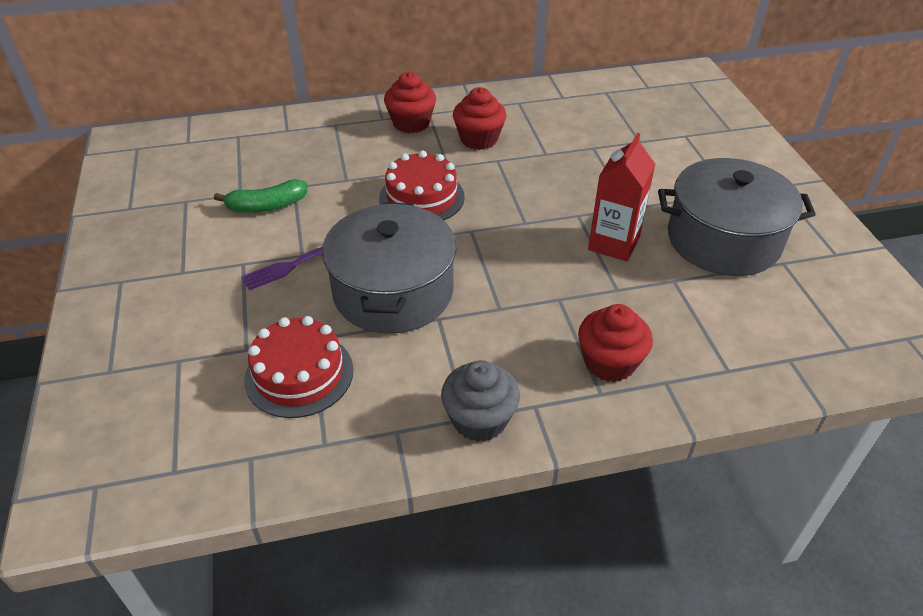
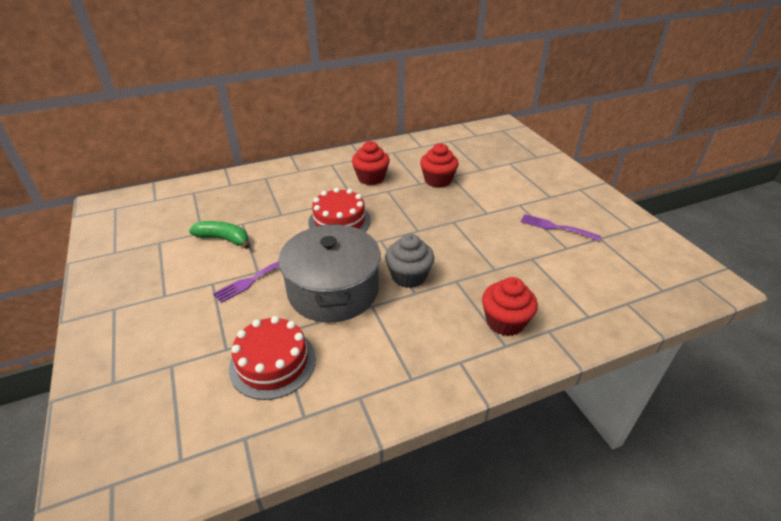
camera: 10 degrees left, 5 degrees down
green banana [214,179,308,213] -> green banana turned 135 degrees counterclockwise [189,221,250,249]
red cupcake [384,72,436,133] -> red cupcake moved to [420,143,459,188]
grey cupcake [441,360,520,442] -> grey cupcake moved to [385,234,434,288]
red carton [588,133,655,262] -> none
grey pot [658,158,816,276] -> purple fork [521,214,601,241]

